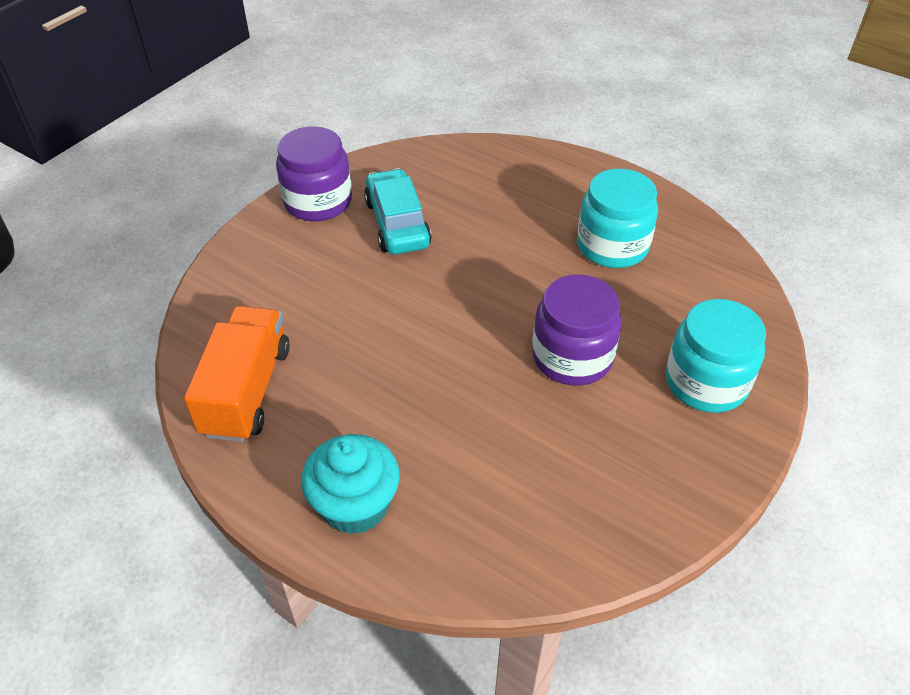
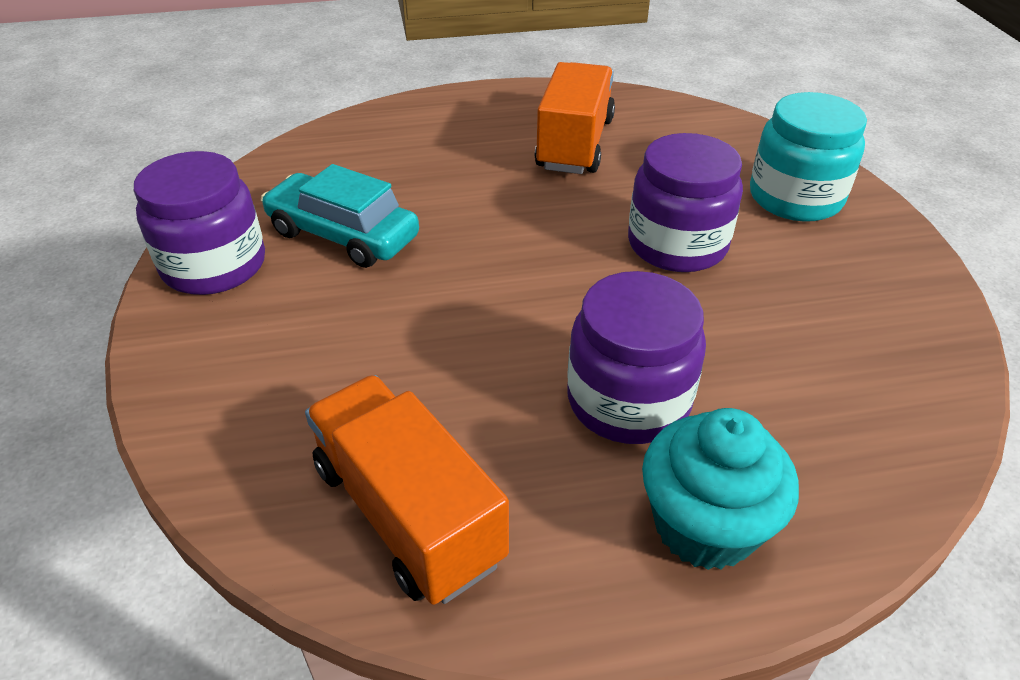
camera: 45 degrees left, 5 degrees down
turquoise jar [577,169,658,268] -> orange truck [535,62,615,174]
none -> purple jar [567,271,706,444]

